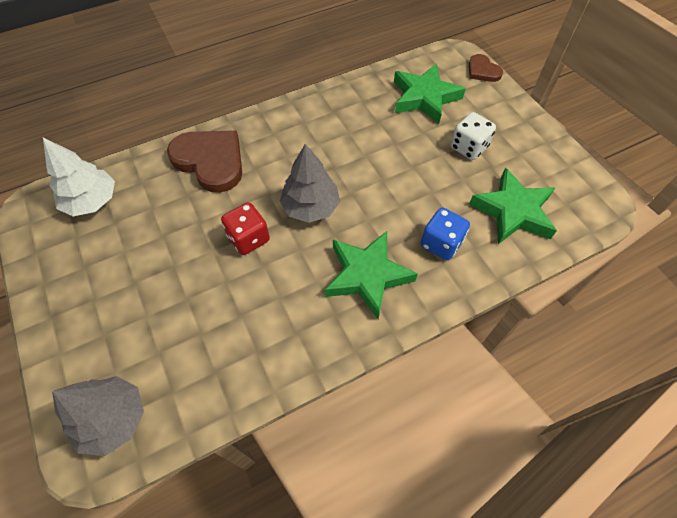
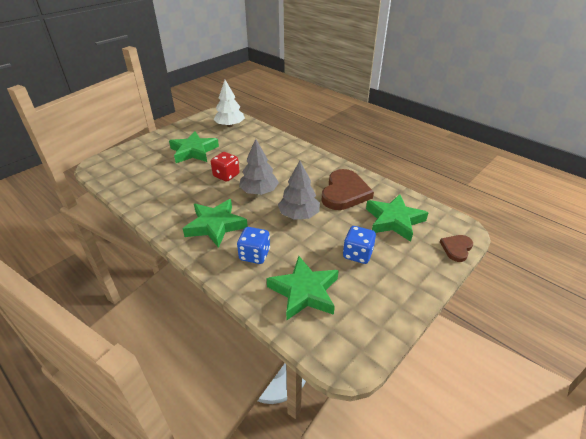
camera: 70 degrees right, 20 degrees down
grey tree [52,376,144,456] -> grey tree moved to [278,161,320,220]
brown heart [167,130,242,193] -> brown heart moved to [322,169,374,210]
white dice [451,112,496,160] -> blue dice [343,226,376,264]
none -> green star [169,131,219,163]

